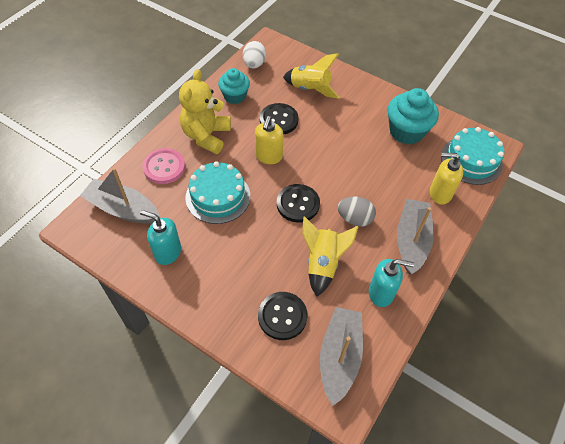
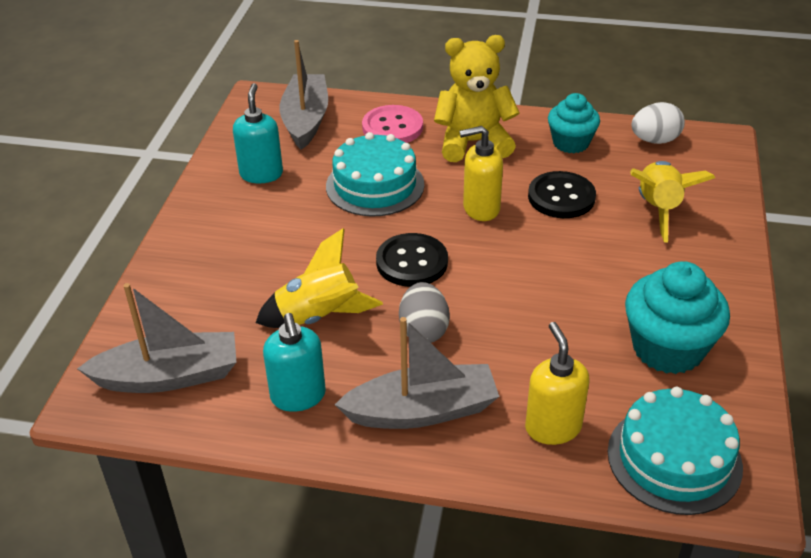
camera: 70 degrees right, 15 degrees down
black button [258,292,307,340] -> none

